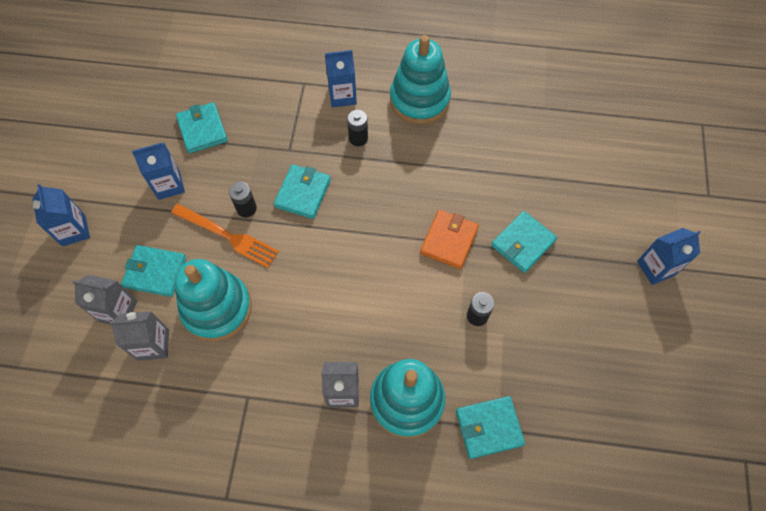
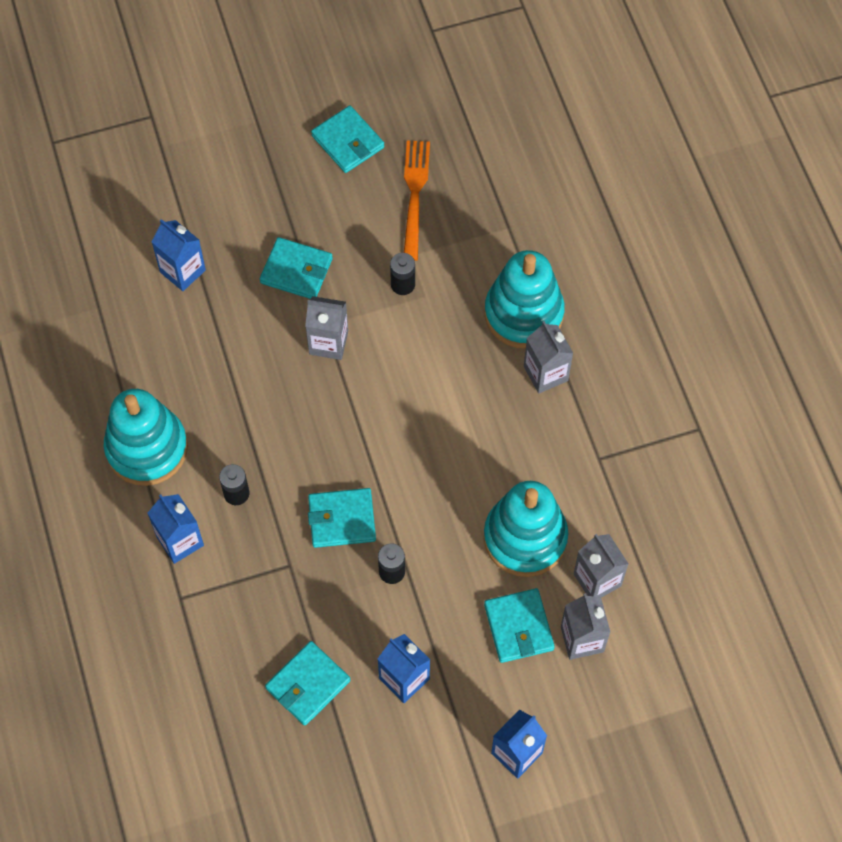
camera: 115 degrees left, 0 degrees up
orange fork [171,204,279,268] -> orange fork moved to [404,141,430,261]
orange wallet [420,210,479,269] -> grey carton [305,296,348,360]
turquoise wallet [456,396,525,459] -> turquoise wallet moved to [311,105,384,173]
blue carton [637,228,701,285] -> blue carton moved to [152,219,206,291]

